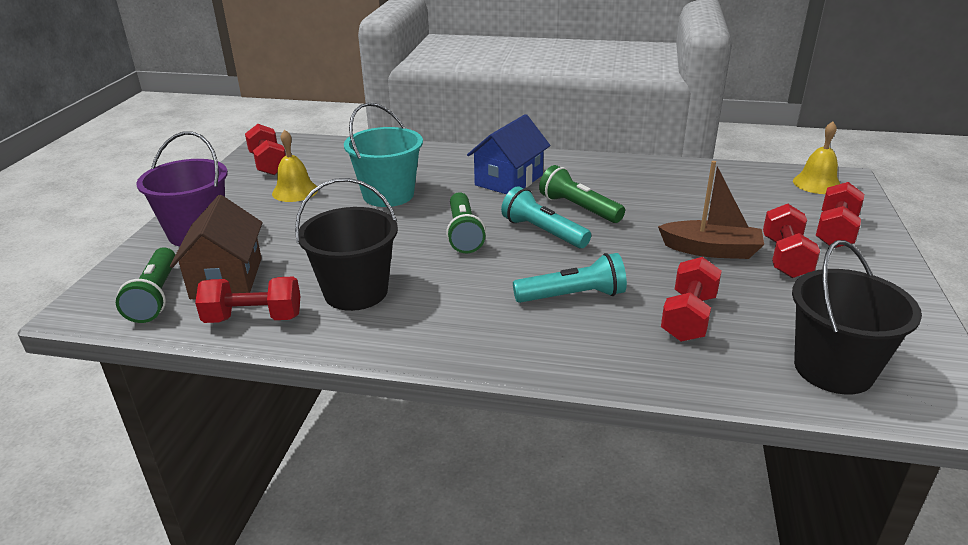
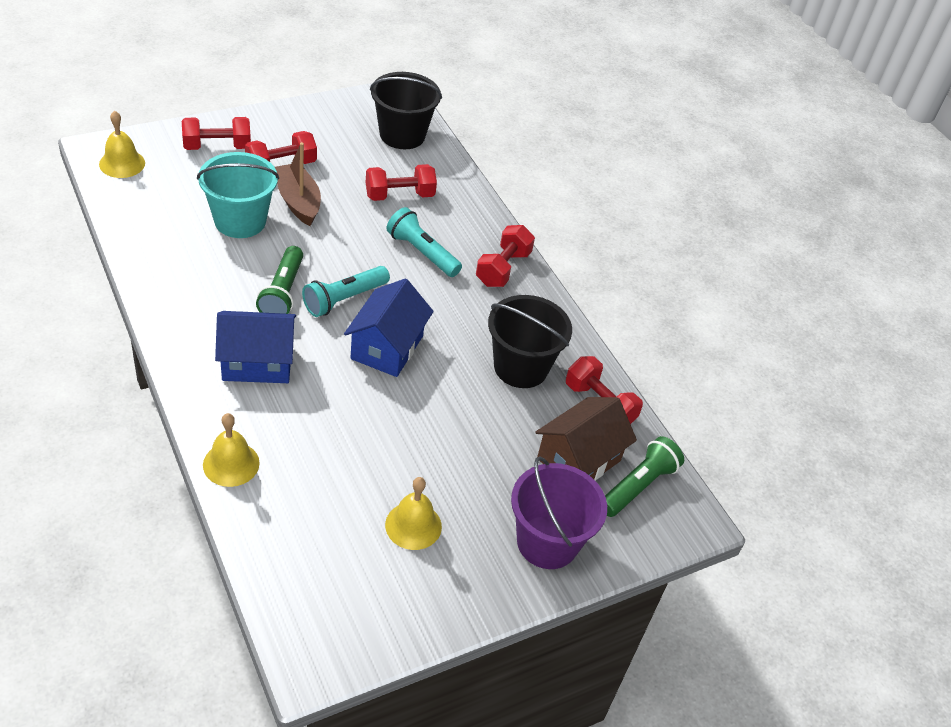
camera: 135 degrees left, 15 degrees up
red dumbbell [245,124,286,175] -> red dumbbell moved to [476,225,535,287]
turquoise bucket [344,103,423,207] -> turquoise bucket moved to [197,152,279,238]
green flashlight [446,192,486,253] -> blue house [344,278,434,377]
turquoise flashlight [501,186,591,248] -> turquoise flashlight turned 45 degrees clockwise [302,266,390,317]
none -> yellow bell [203,413,260,487]

